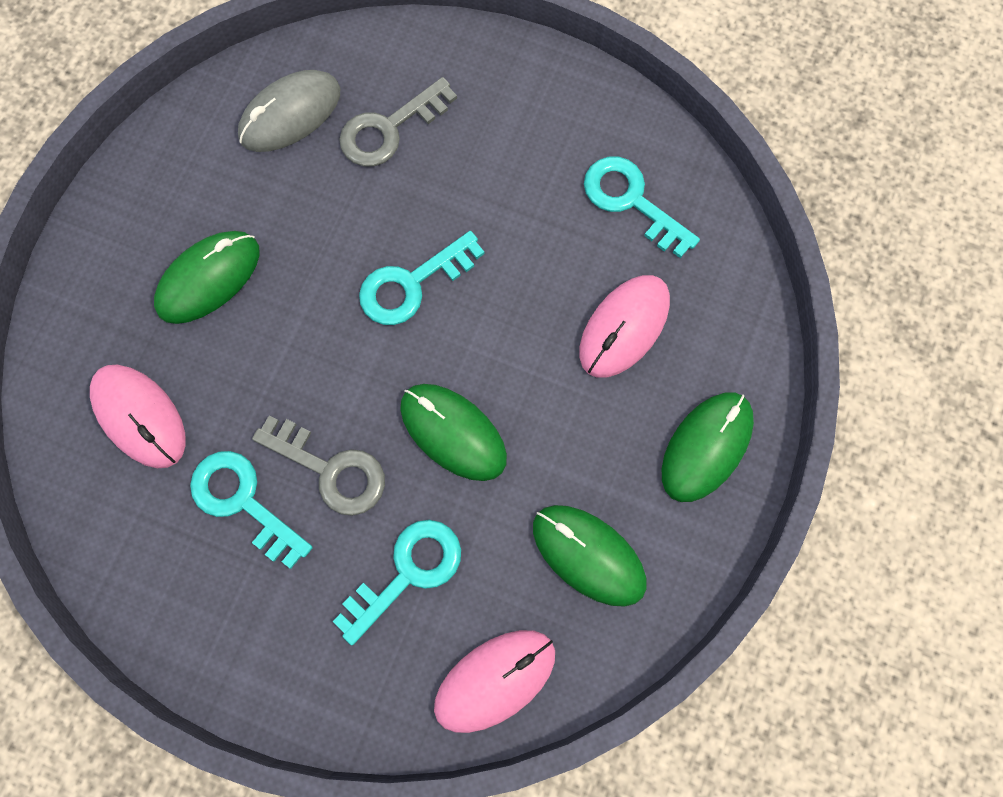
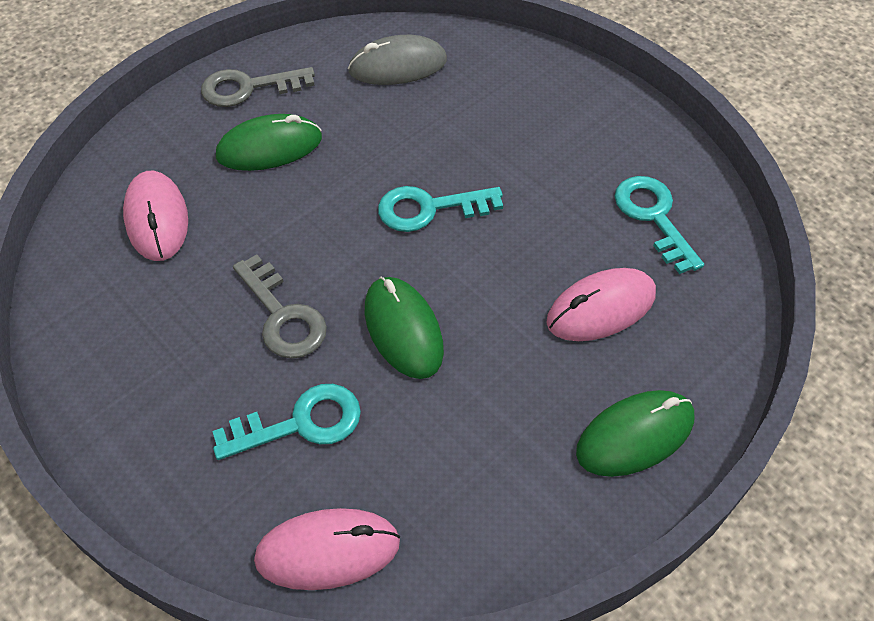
camera: 25 degrees right, 20 degrees down
turquoise key [190,451,313,569] -> none
grey key [339,77,457,167] -> grey key moved to [201,67,315,107]
green mouse [533,505,647,607] -> none

